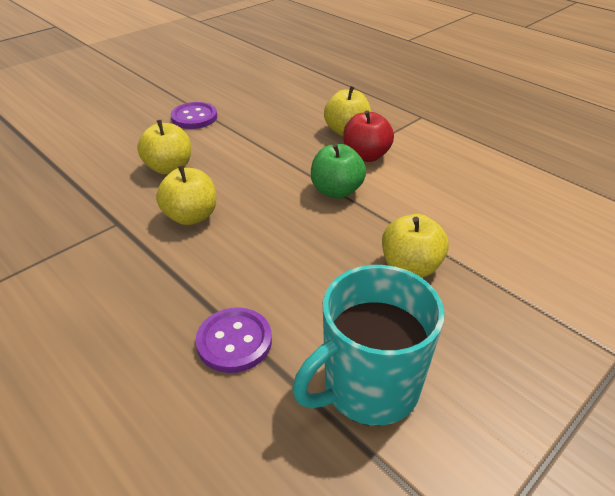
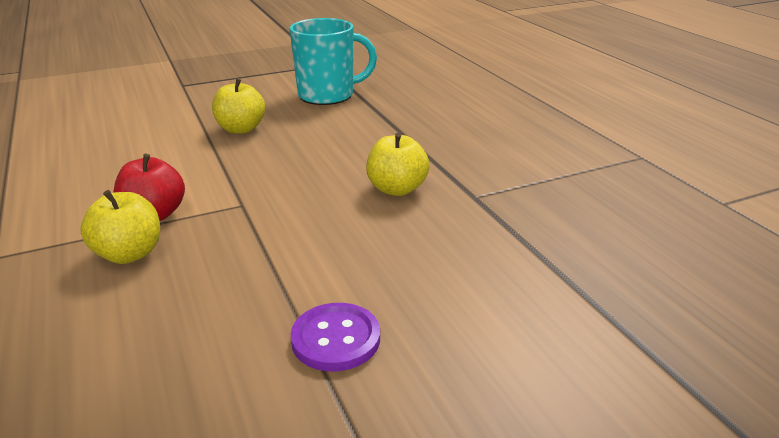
camera: 160 degrees left, 10 degrees down
yellow apple [137,120,191,175] -> none
purple button [196,307,272,373] -> none
green apple [311,143,366,199] -> none

